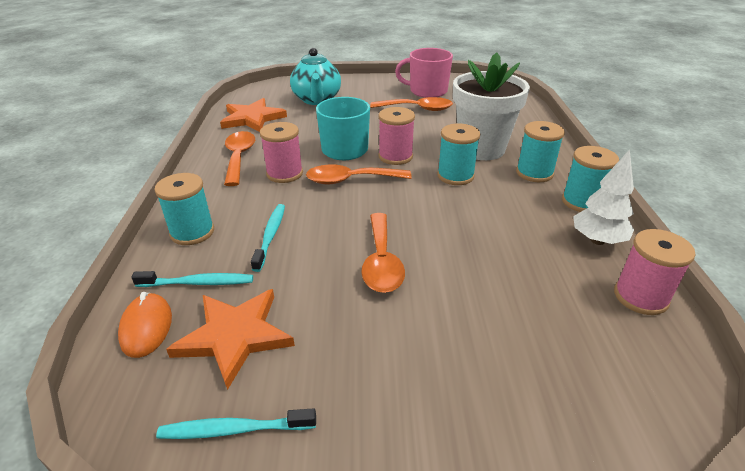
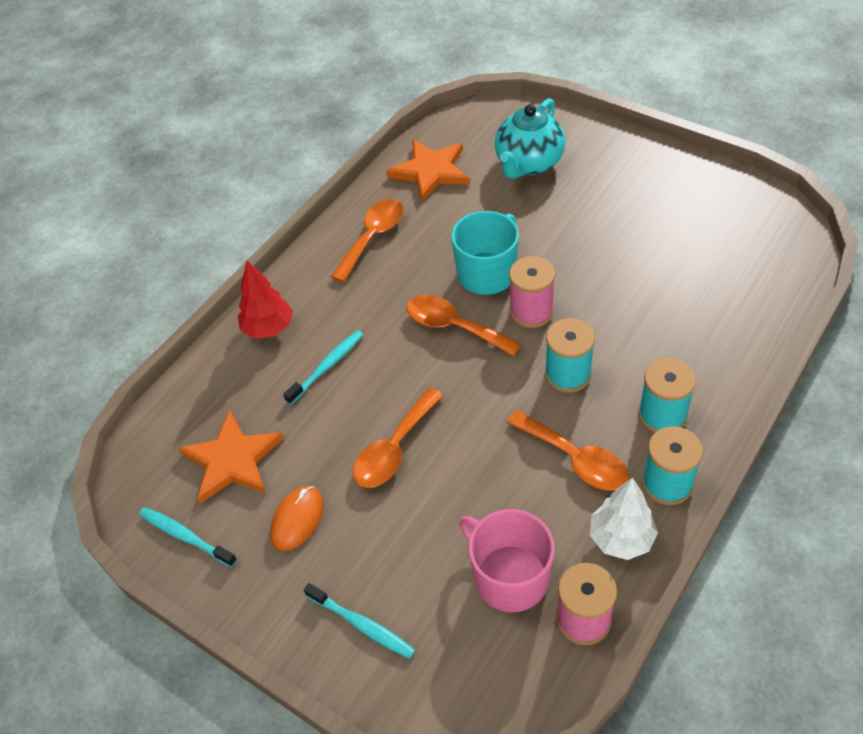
camera: 40 degrees right, 15 degrees up
orange mouse [118,292,172,358] -> orange mouse moved to [270,486,324,551]
turquoise toothbrush [131,271,253,287] -> turquoise toothbrush moved to [304,583,415,659]
turquoise spool [155,173,214,245] -> red tree [238,261,293,339]
pink spool [260,122,303,183] -> none
orange spoon [370,97,453,111] -> orange spoon moved to [506,410,628,491]
pink mug [395,48,453,98] -> pink mug moved to [460,509,555,612]
white flower pot [453,53,530,160] -> none

